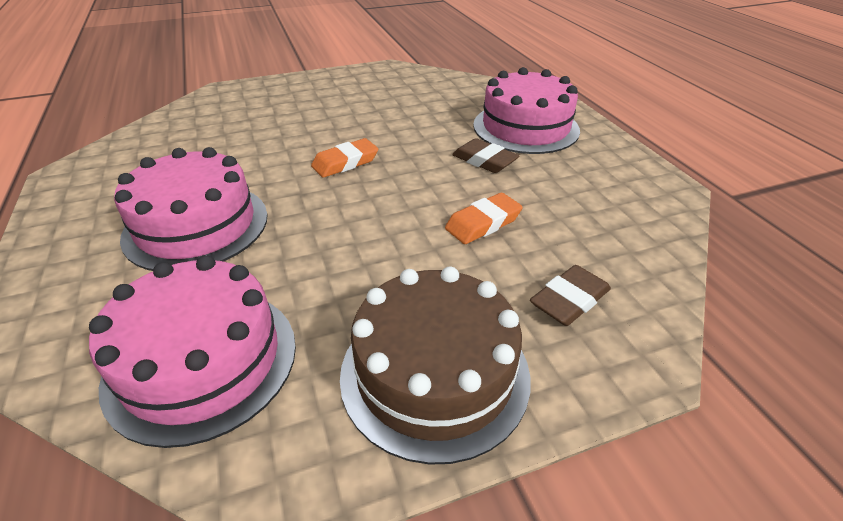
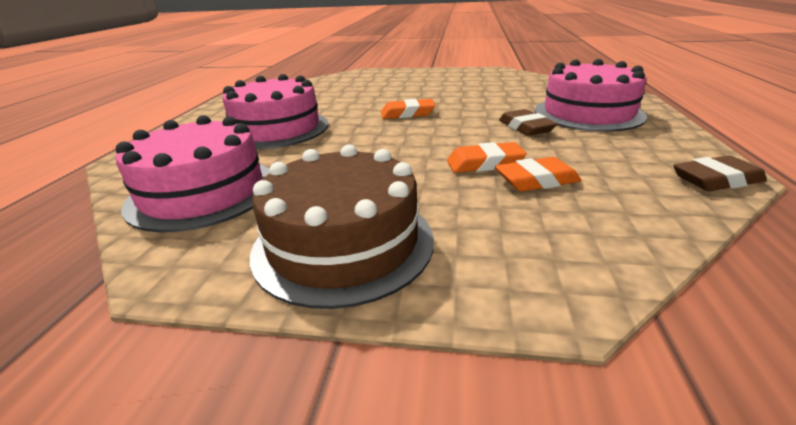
camera: 30 degrees right, 10 degrees down
brown eraser [530,265,611,326] -> brown eraser moved to [673,155,767,191]
none -> orange eraser [495,157,581,192]

